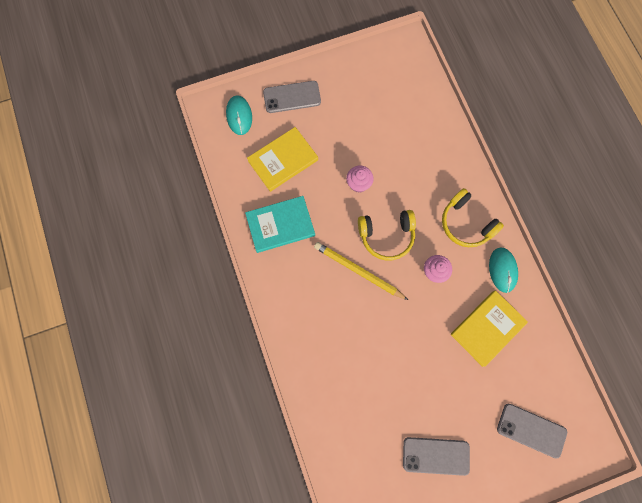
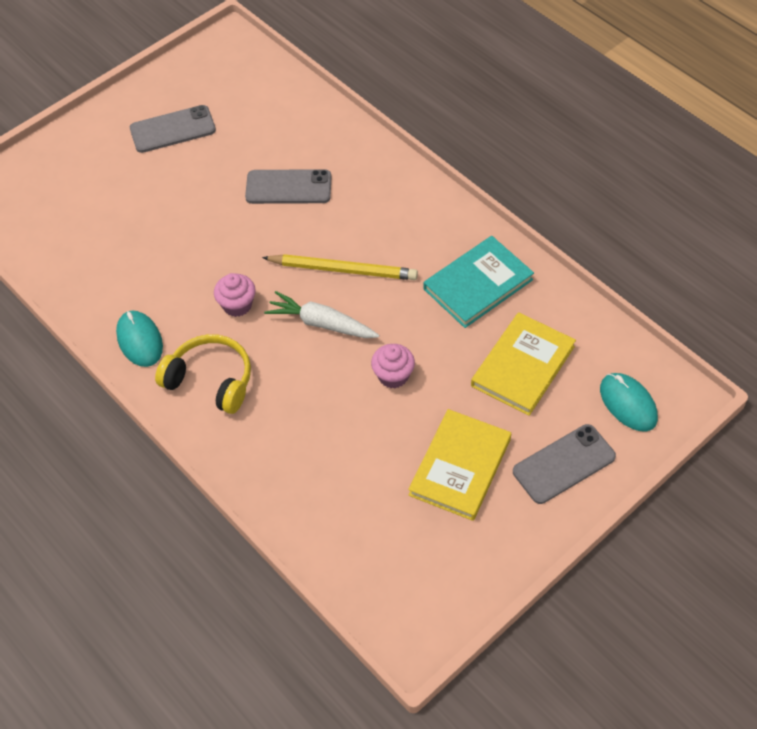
camera: 160 degrees right, 20 degrees down
yellow headphones [358,210,416,260] -> white carrot [264,291,379,338]
yellow book [451,291,528,367] -> yellow book moved to [408,409,511,521]
grey phone [497,404,567,459] -> grey phone moved to [245,169,331,204]

